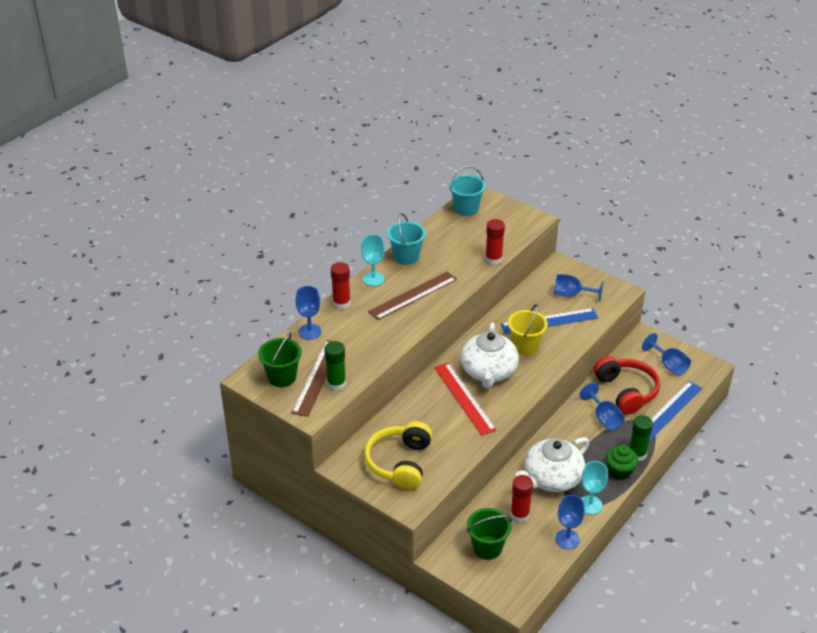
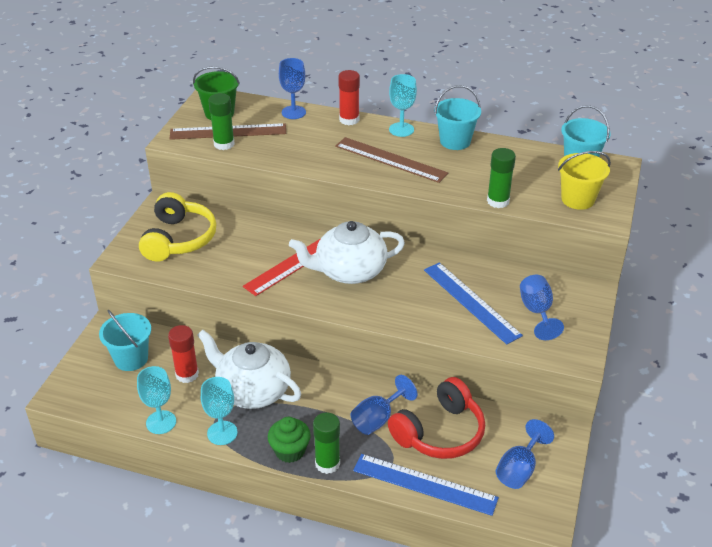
camera: 70 degrees right, 0 degrees up
yellow headphones [364,421,432,490] -> yellow headphones turned 105 degrees clockwise [139,192,217,262]
green bucket [467,508,512,560] -> turquoise bucket [99,310,151,371]
red glue stick [485,219,505,265] -> green glue stick [487,148,516,208]
yellow bucket [508,304,548,355] -> yellow bucket moved to [558,151,611,210]
blue goblet [555,495,585,549] -> turquoise goblet [137,366,176,434]

